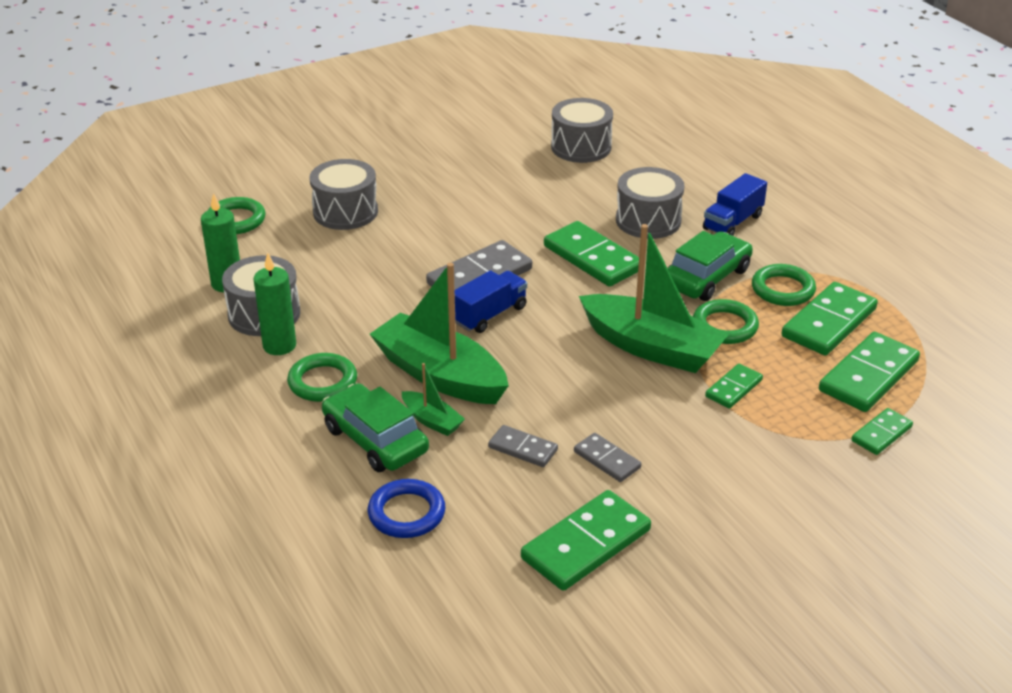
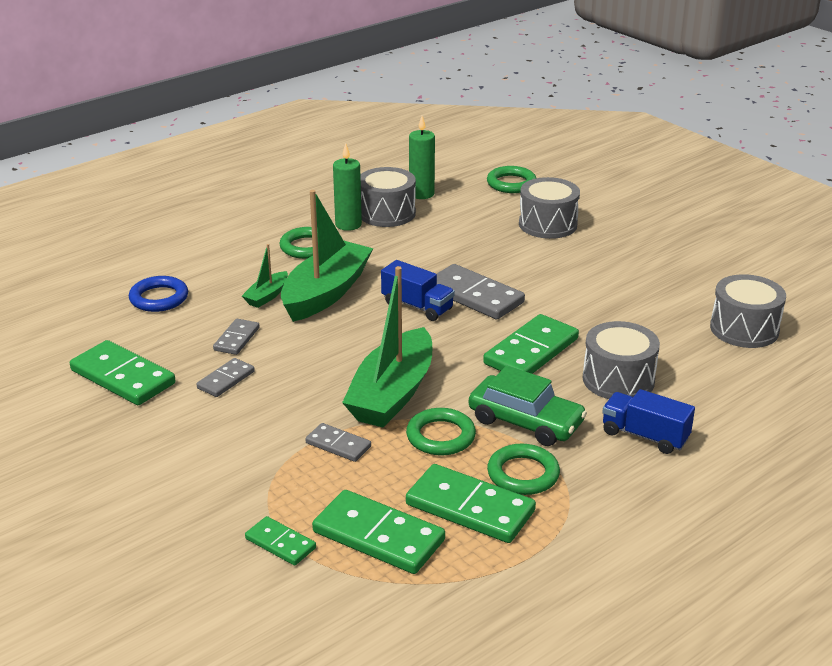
camera: 80 degrees right, 5 degrees down
green car [322,383,429,472] -> none
green domino [705,364,763,408] -> grey domino [305,423,371,462]

